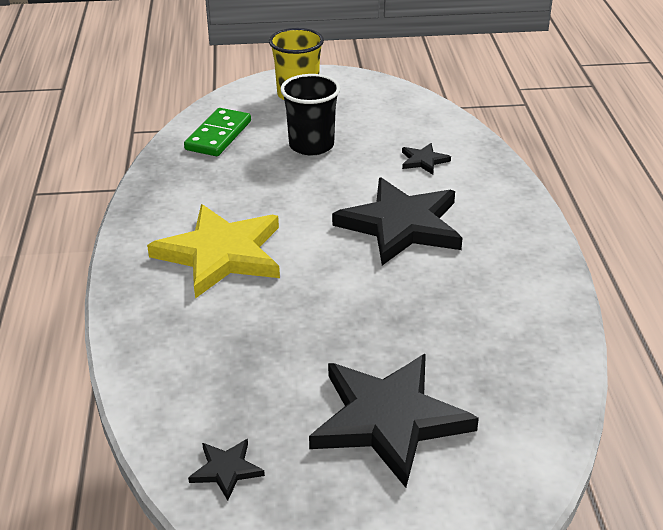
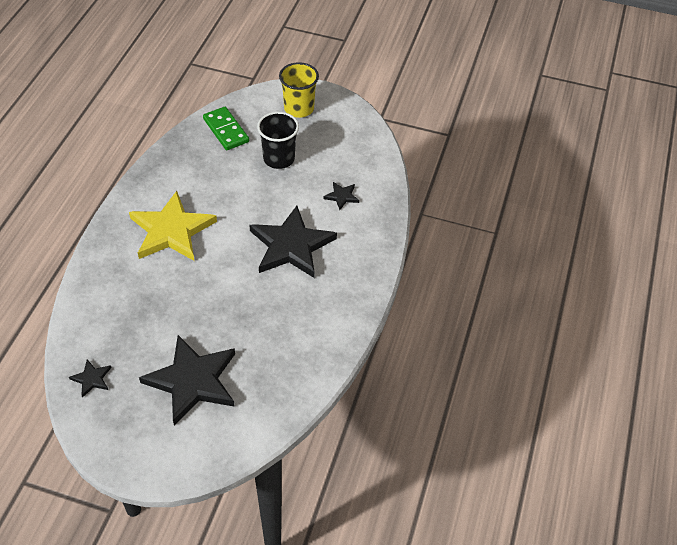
camera: 20 degrees right, 15 degrees up
green domino [184,108,251,156] -> green domino turned 75 degrees counterclockwise [203,107,249,150]

